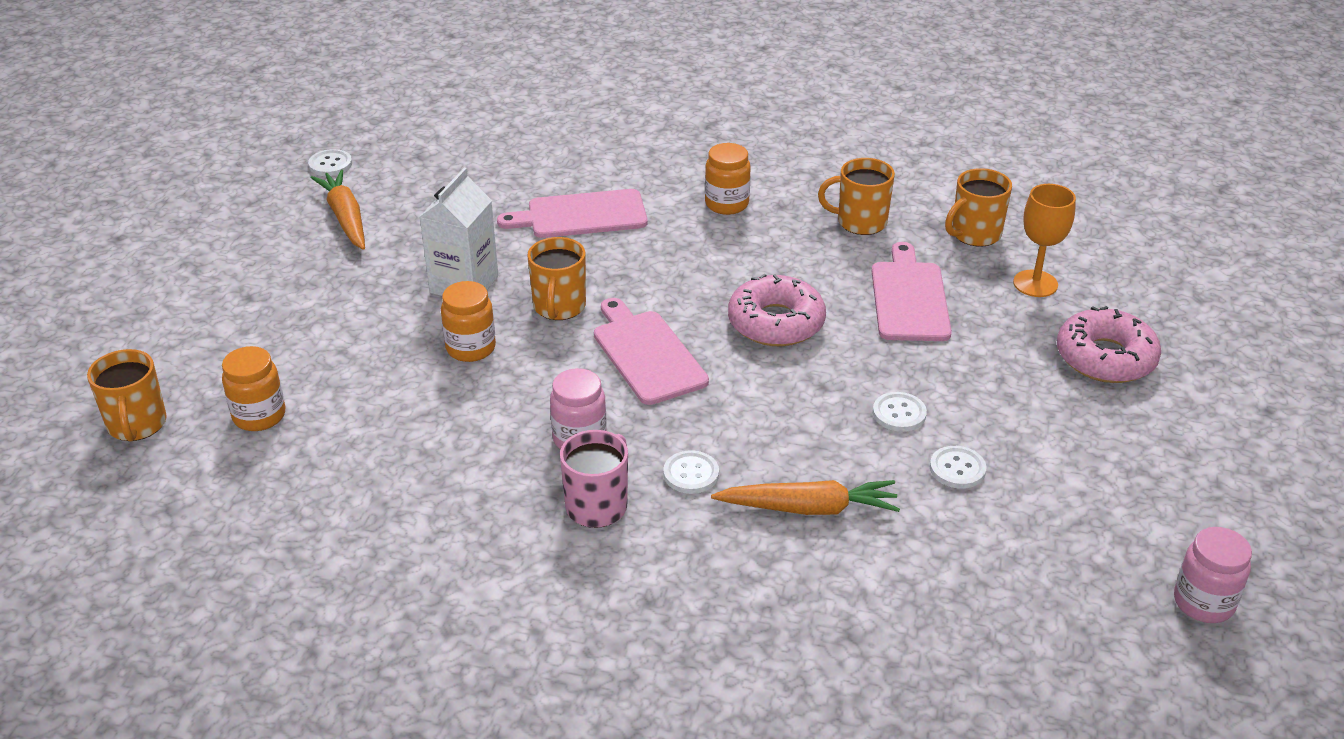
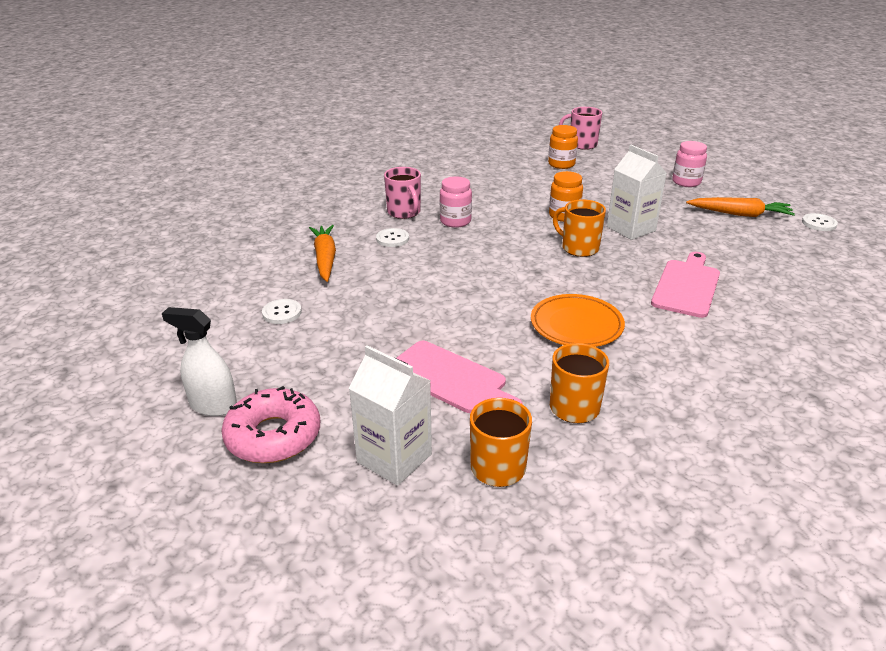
camera: 125 degrees right, 5 degrees down
orange mug [87,349,167,441] -> pink mug [559,107,602,150]
pink cutting board [594,298,709,405] -> none
orange jar [705,143,751,215] -> none
orange carrot [711,480,900,515] -> orange carrot turned 135 degrees clockwise [309,225,336,282]
pink donut [728,273,826,346] -> none
white button [873,392,927,432] -> none
orange goblet [1013,184,1076,297] -> white carton [349,345,432,486]
pink jar [1174,527,1252,623] -> pink jar moved to [672,141,707,187]
none -> white spray bottle [162,307,237,416]
none -> orange plate [531,294,625,347]

